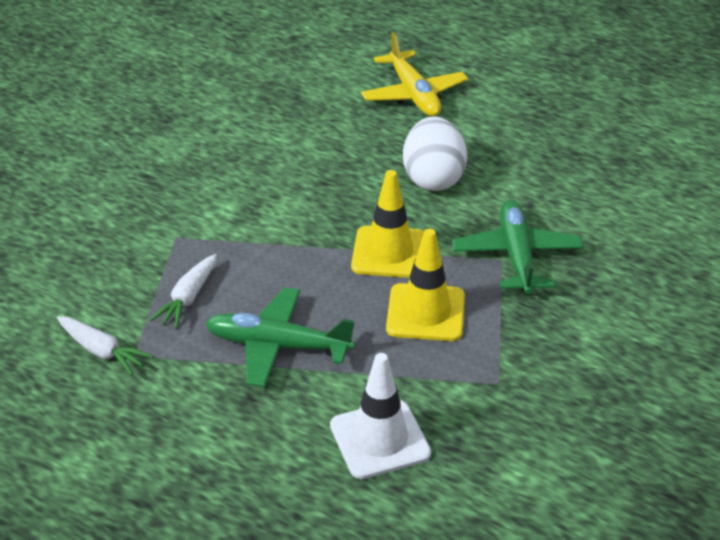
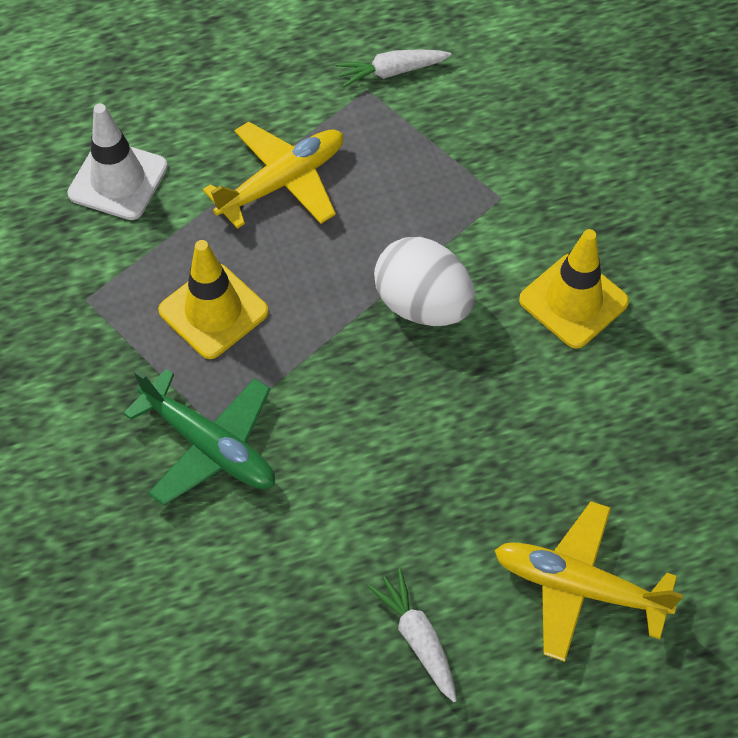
camera: 130 degrees right, 20 degrees up
white carrot [150,254,217,328] -> white carrot moved to [367,568,457,703]
green plane [205,287,355,387] -> yellow plane [203,122,343,229]
yellow traffic cone [351,170,424,278] -> yellow traffic cone moved to [519,229,629,348]
white egg [403,117,467,191] -> white egg moved to [374,237,475,326]

